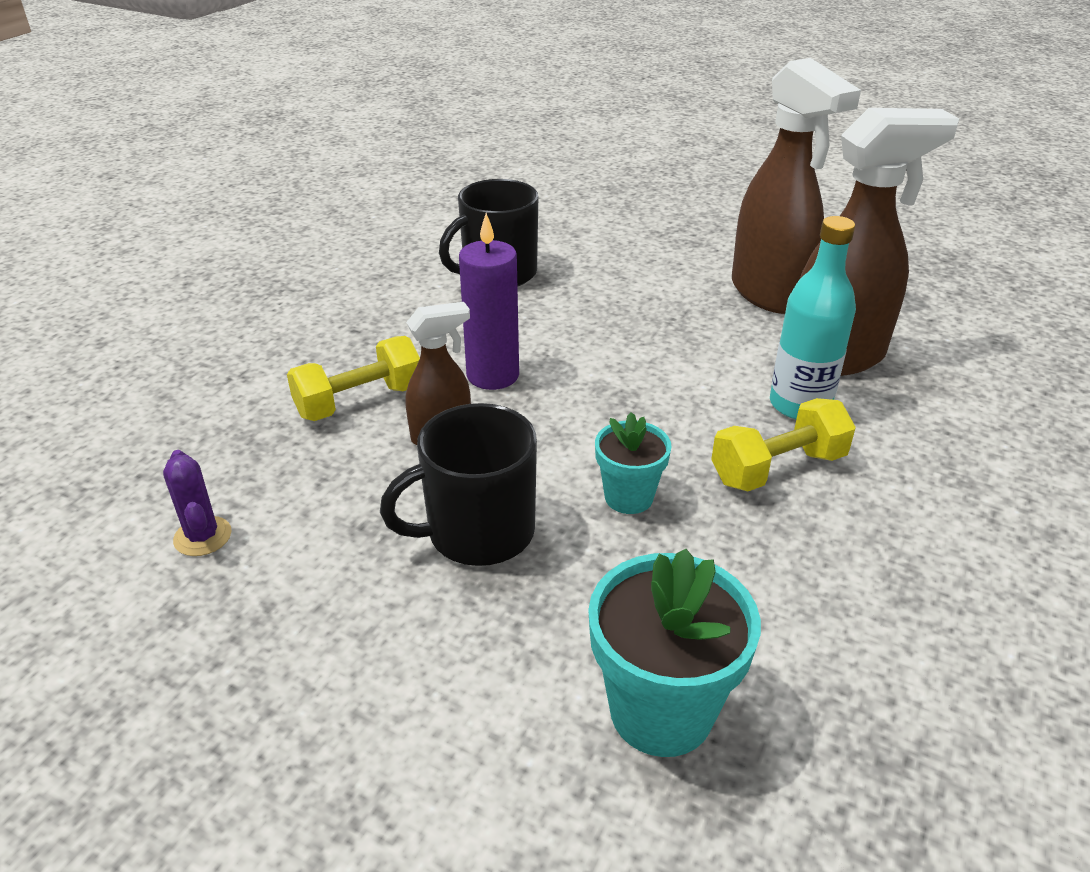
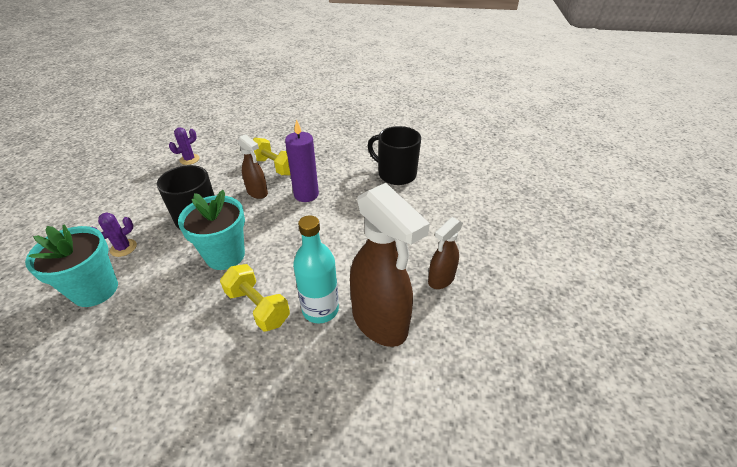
camera: 70 degrees right, 5 degrees up
turquoise flower pot [595,412,671,514] -> turquoise flower pot [178,190,245,270], size x1.67
brown spray bottle [732,58,861,314] -> brown spray bottle [428,217,463,289], size x0.53
none -> purple cactus [93,212,137,257]

